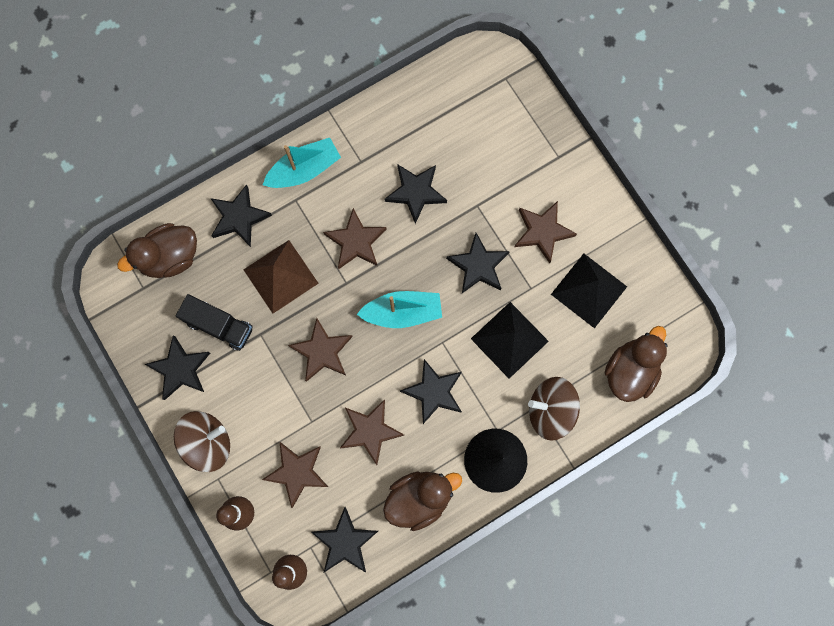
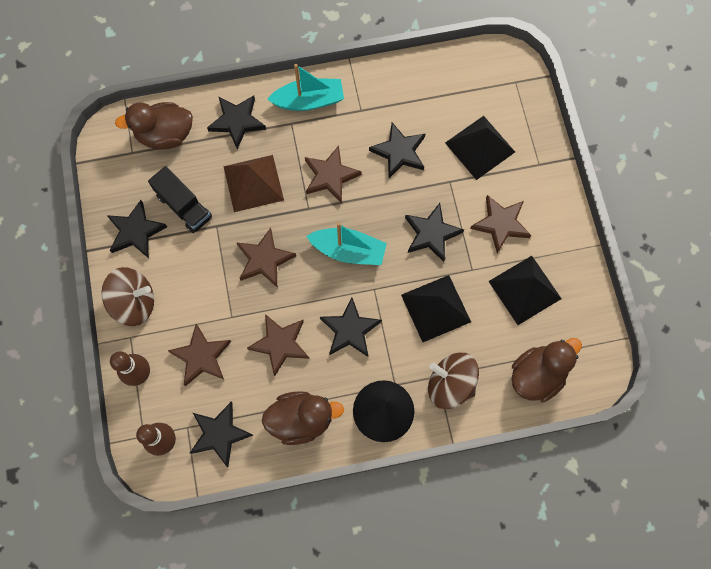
camera: 20 degrees right, 5 degrees down
none -> black pyramid [445,116,515,180]

